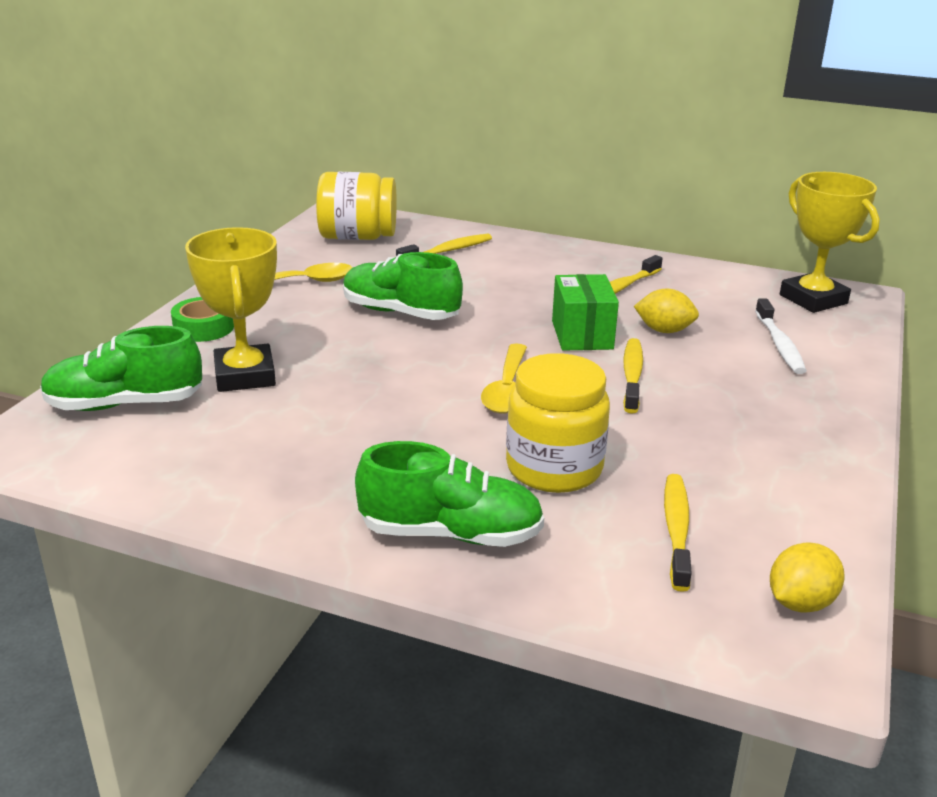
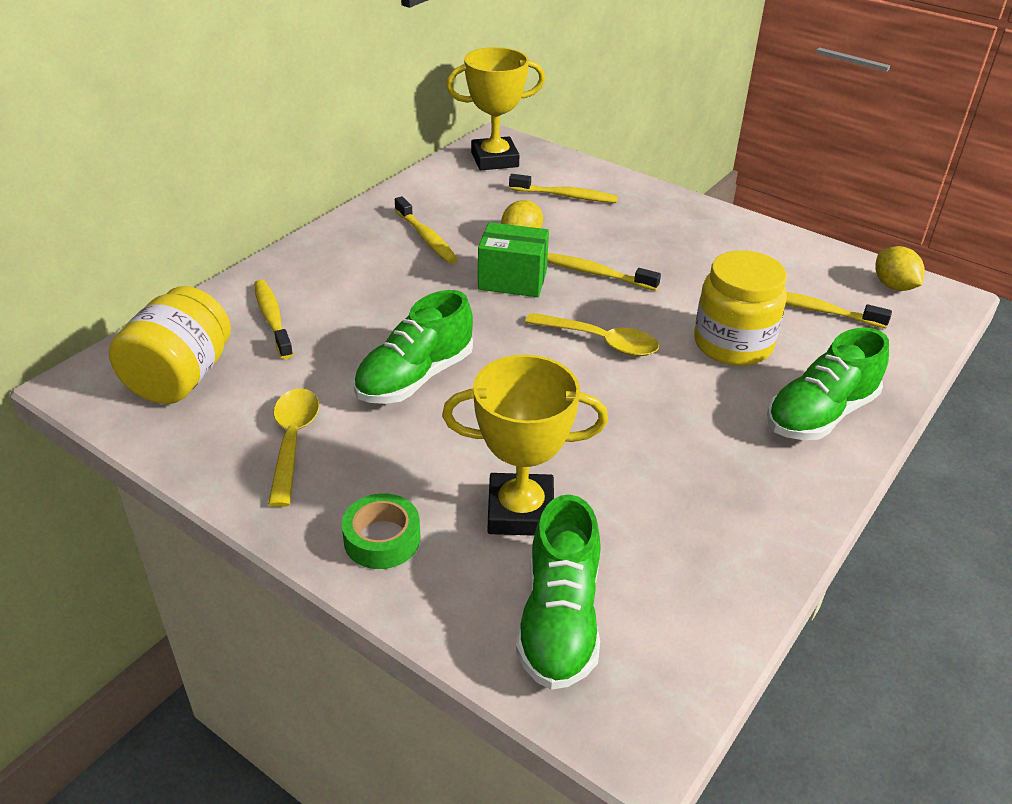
camera: 75 degrees left, 10 degrees up
green shoe [355,441,544,547] -> green shoe turned 150 degrees counterclockwise [767,328,889,440]
white toothbrush [755,299,807,374] -> yellow toothbrush [509,174,618,203]

